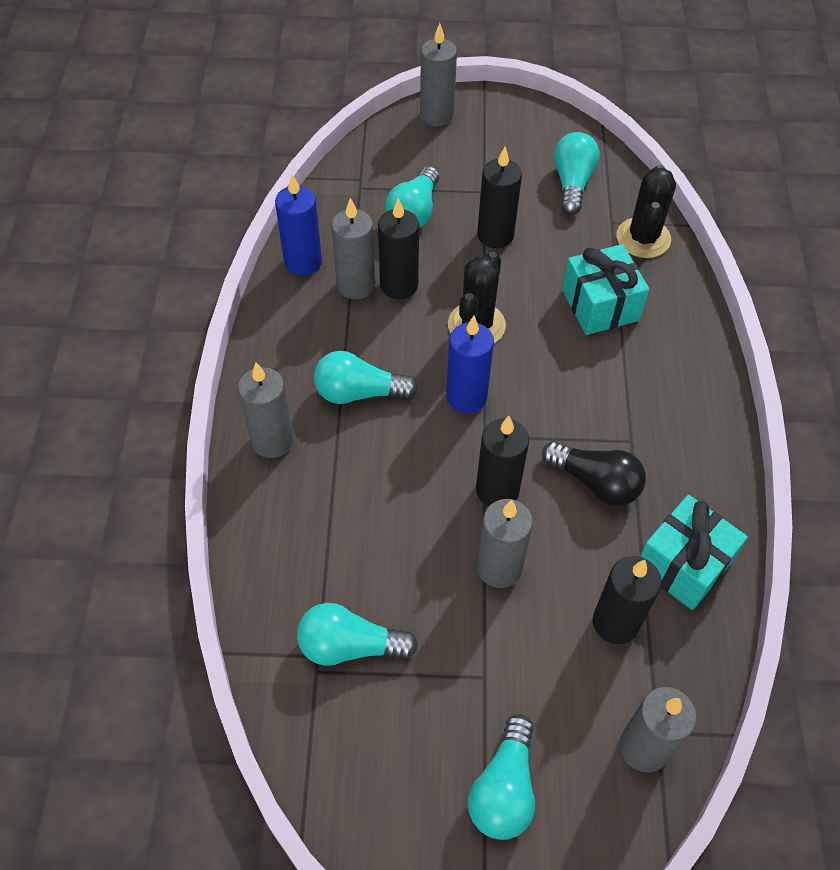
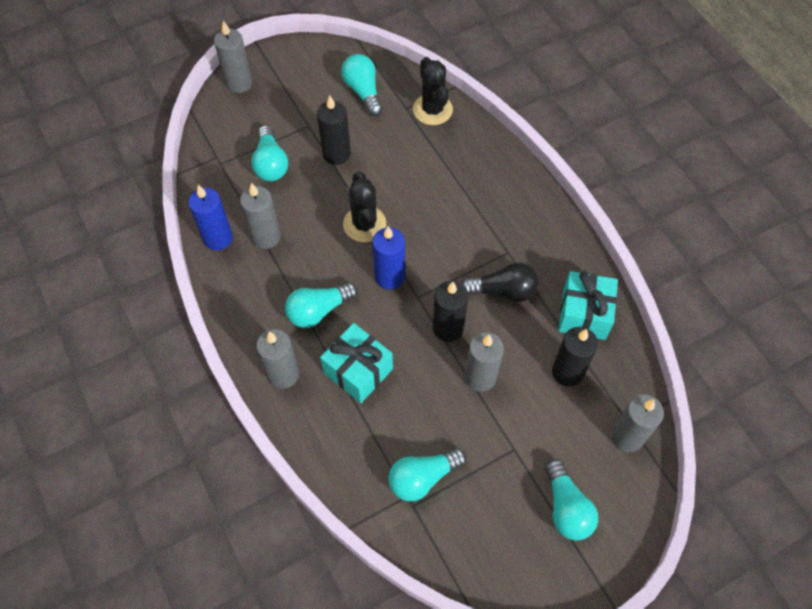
camera: 30 degrees left, 5 degrees up
black candle [378,198,419,299] -> none
turquoise gift [562,244,650,335] -> turquoise gift moved to [320,323,393,403]

